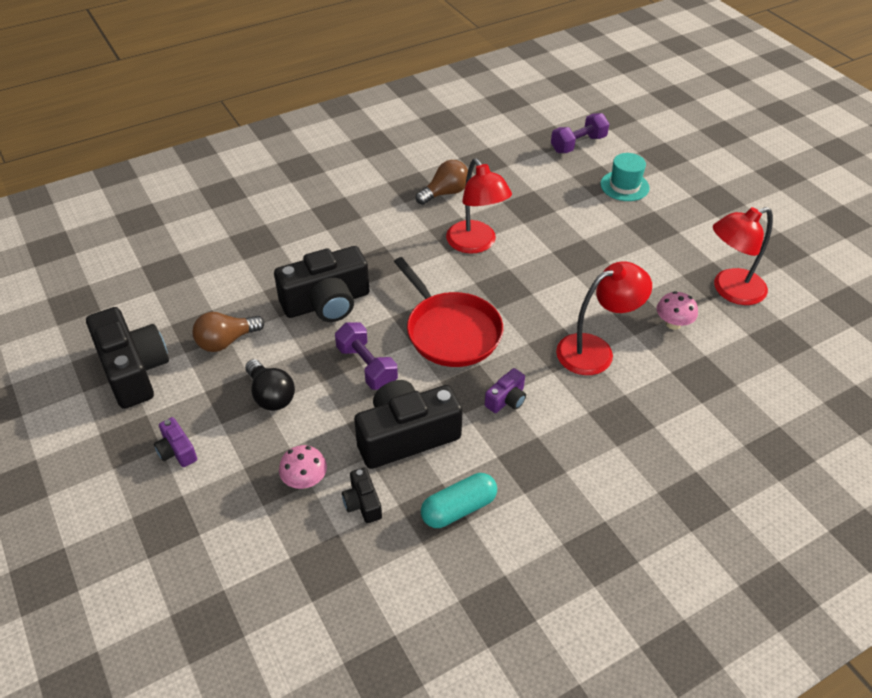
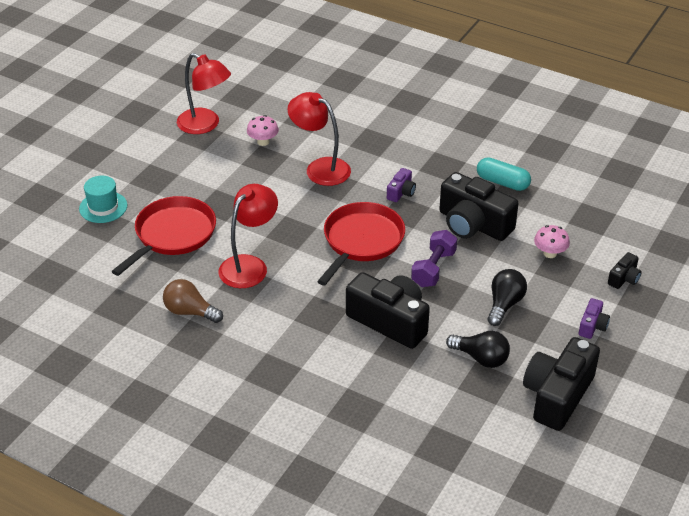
camera: 120 degrees left, 5 degrees down
brown light bulb [192,312,264,352] -> black light bulb [446,331,510,368]
black camera [342,468,382,523] -> black camera moved to [608,252,642,289]
purple camera [485,368,526,413] -> purple camera turned 105 degrees clockwise [387,168,416,202]
purple dumbbell [551,113,609,153] -> none
none -> red pan [112,196,216,276]

